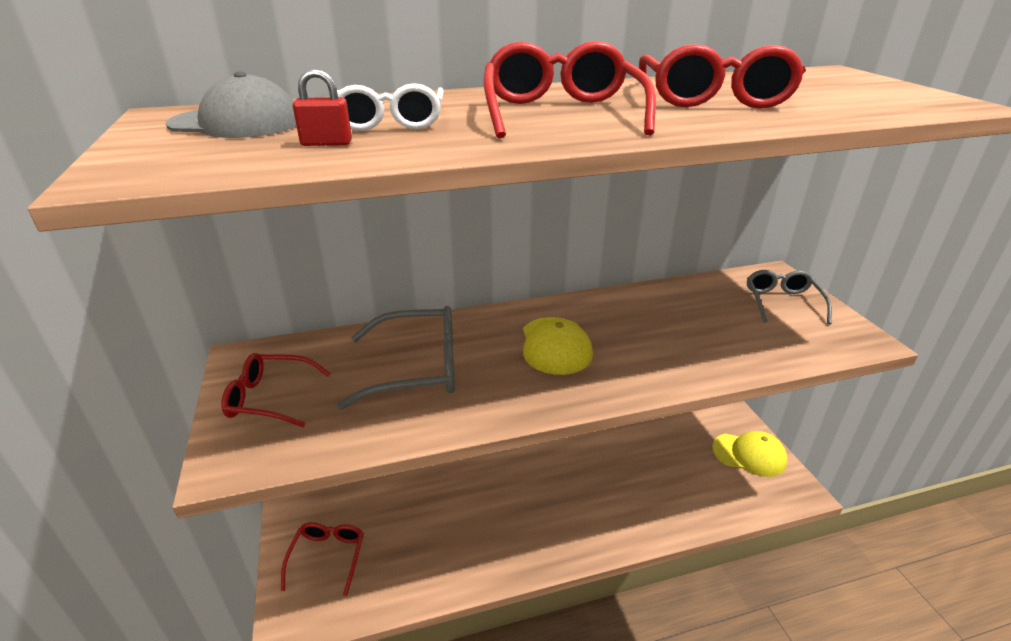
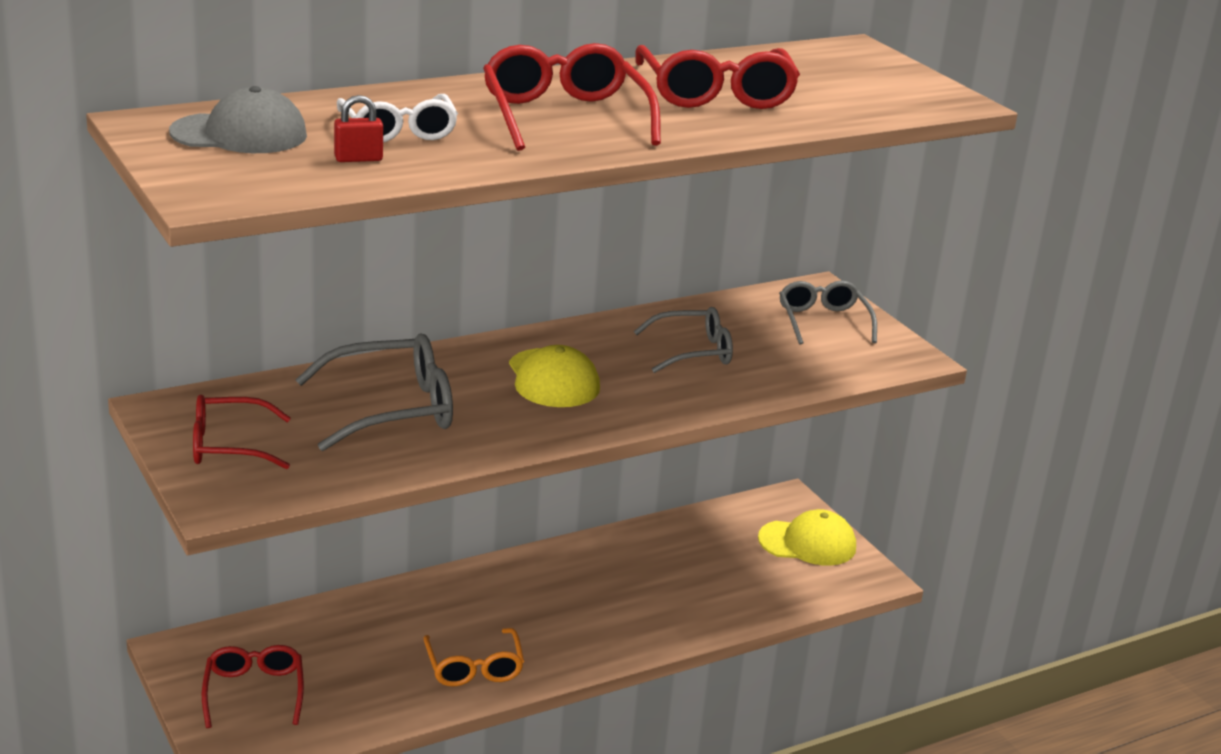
camera: 15 degrees left, 5 degrees down
none -> orange glasses [423,628,524,686]
none -> grey glasses [634,307,733,373]

